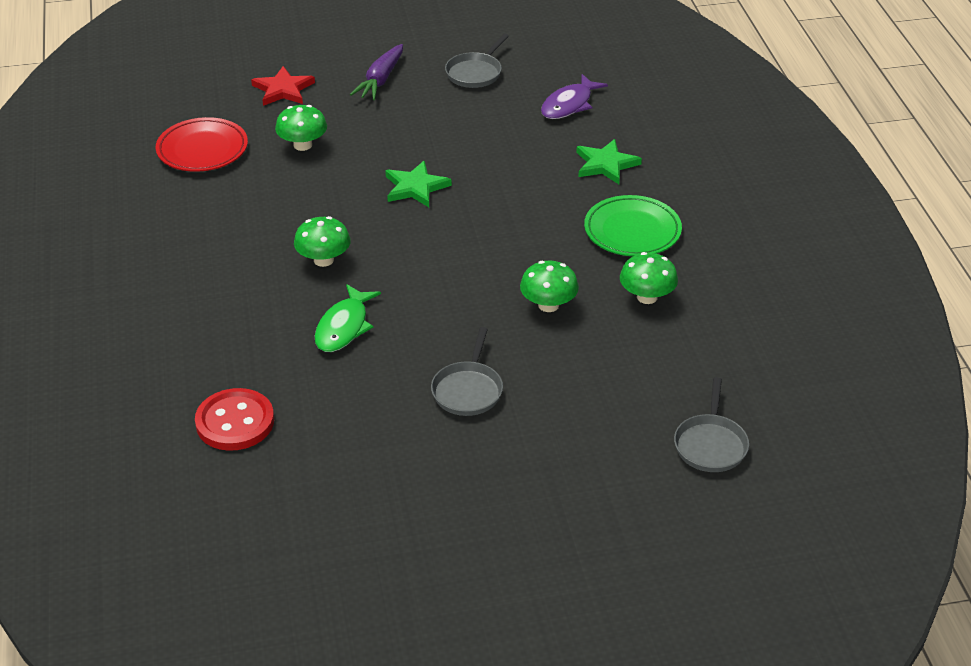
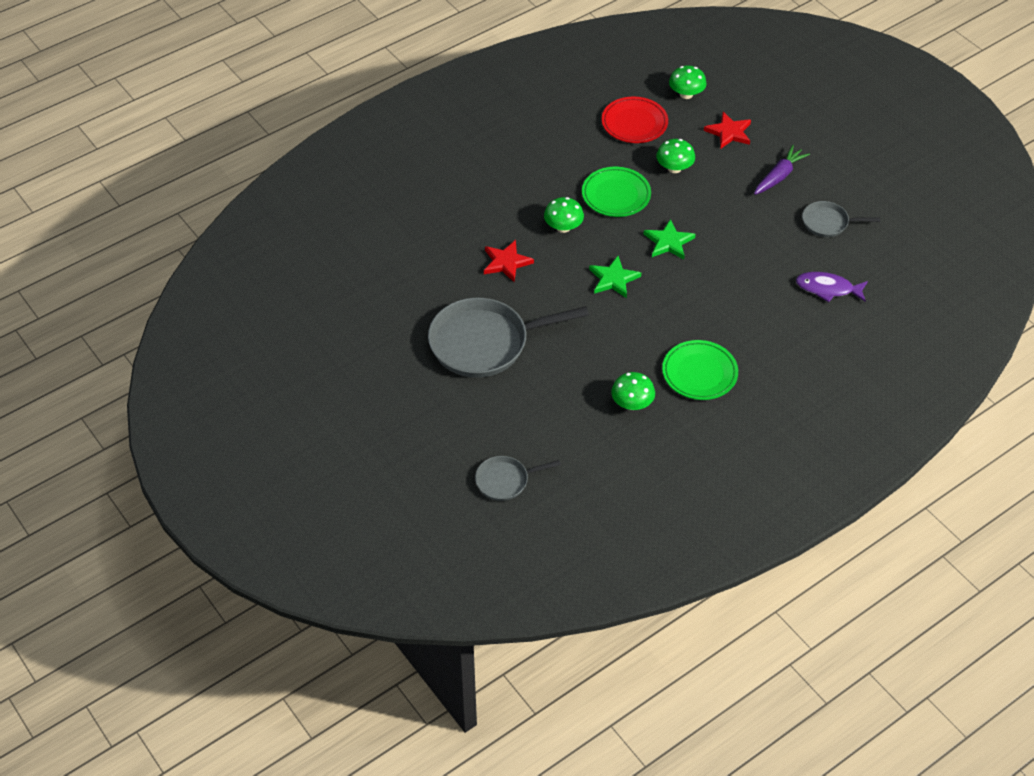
camera: 65 degrees right, 10 degrees up
red button [195,388,274,451] -> none
green fish [314,284,381,352] -> red star [484,240,534,282]
purple carrot [350,44,403,100] -> purple carrot turned 135 degrees clockwise [754,145,810,195]
grey pan [431,327,503,416] -> grey pan [428,298,589,378], size x1.99
green mushroom [520,261,579,312] -> green mushroom moved to [669,65,707,99]
green star [576,139,642,184] -> green star moved to [589,256,641,298]
none -> green plate [582,167,651,217]

